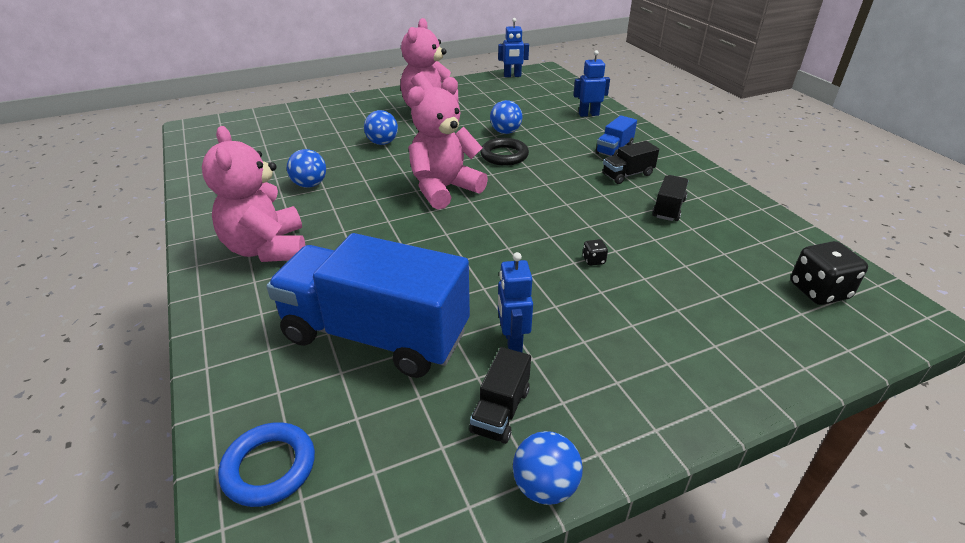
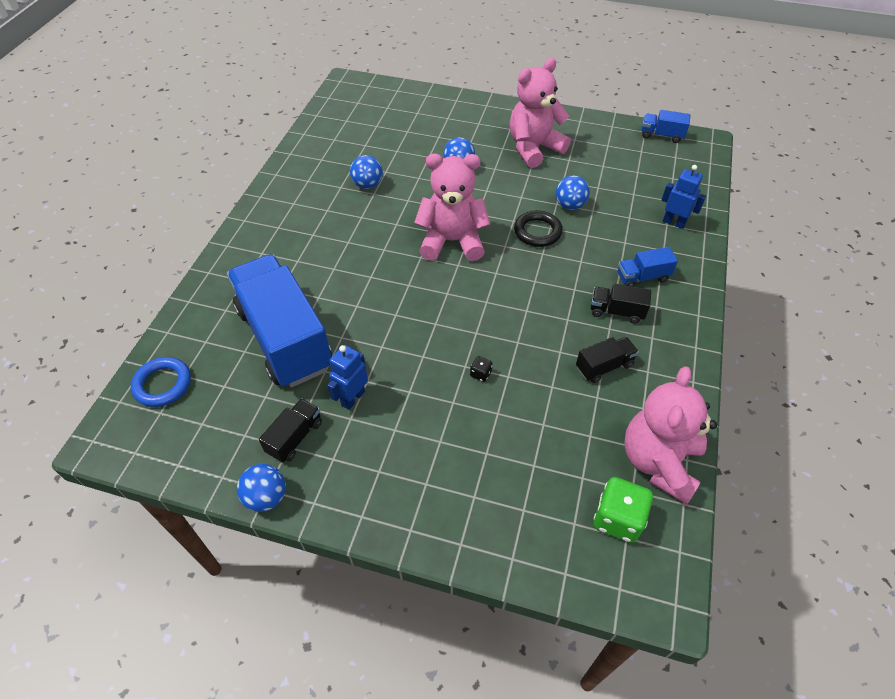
camera: 40 degrees right, 15 degrees up
pink teddy bear [202,126,305,262] -> pink teddy bear moved to [624,366,717,504]
black truck [469,347,531,444] -> black truck turned 150 degrees clockwise [259,398,322,463]
blue robot [498,18,529,77] -> blue truck [641,110,690,143]
black dice [791,241,868,305] -> green dice [594,477,653,543]

